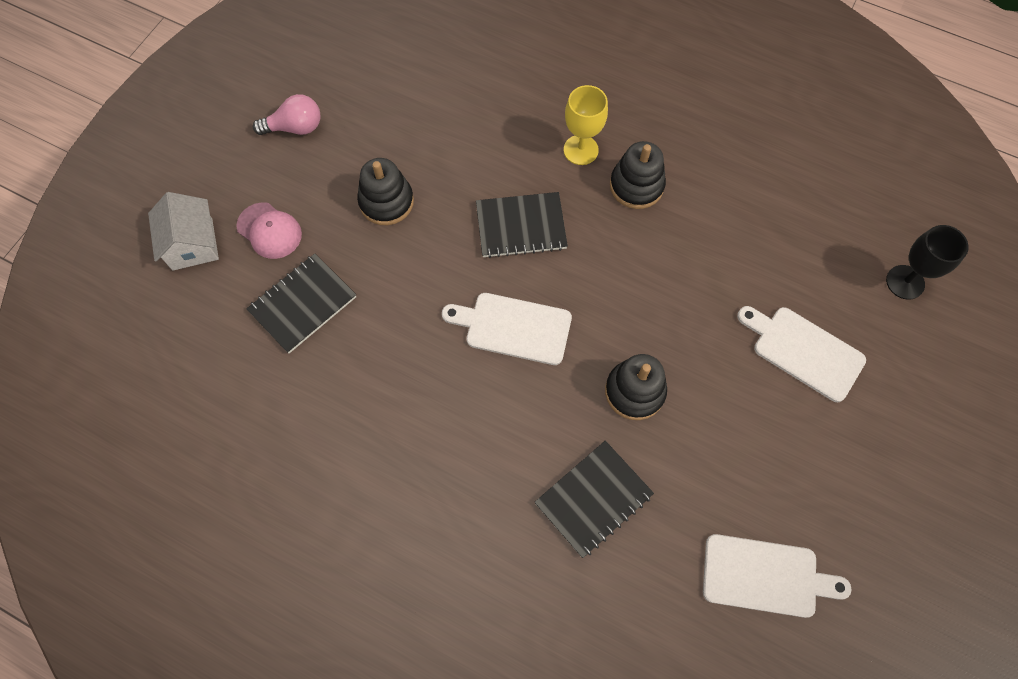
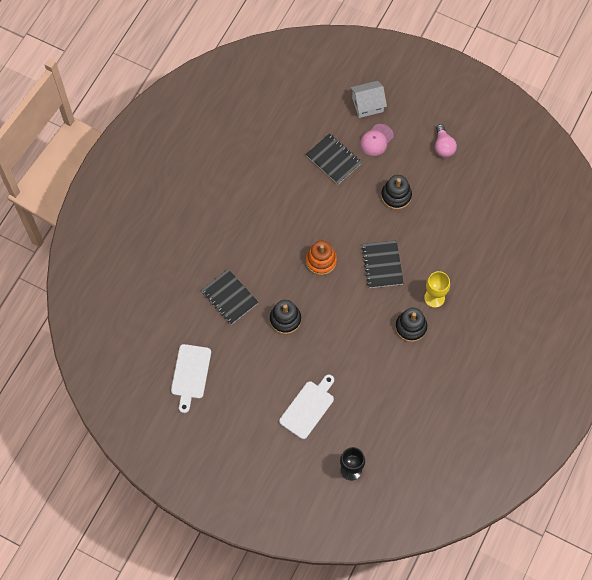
camera: 90 degrees right, 0 degrees up
white cutting board [442,293,572,365] -> orange stacking toy [306,241,337,275]

